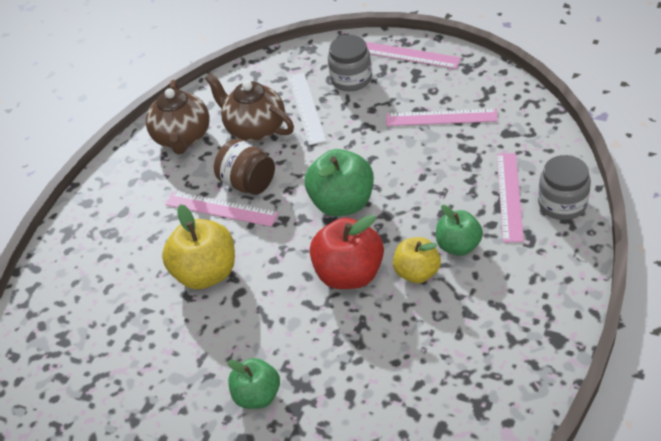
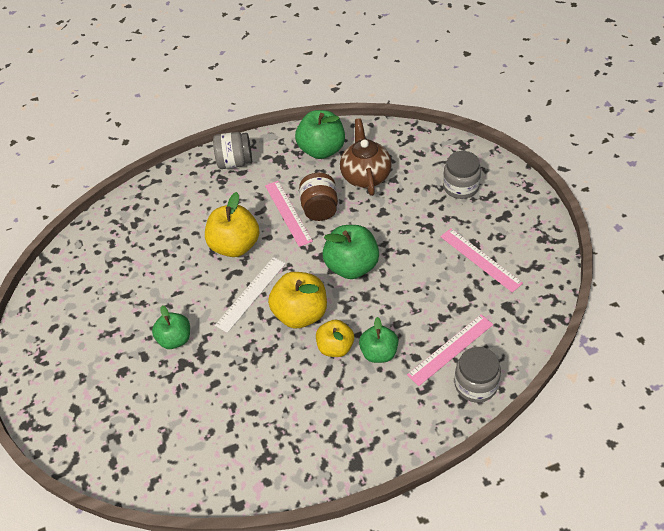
camera: 45 degrees right, 5 degrees up
brown teapot [146,80,210,155] -> green apple [295,110,345,159]
white ruler [288,73,327,145] -> white ruler moved to [215,257,286,333]
red apple [310,215,384,289] -> yellow apple [268,272,327,328]
pink ruler [366,42,461,69] -> none
none -> grey jar [213,132,252,169]

